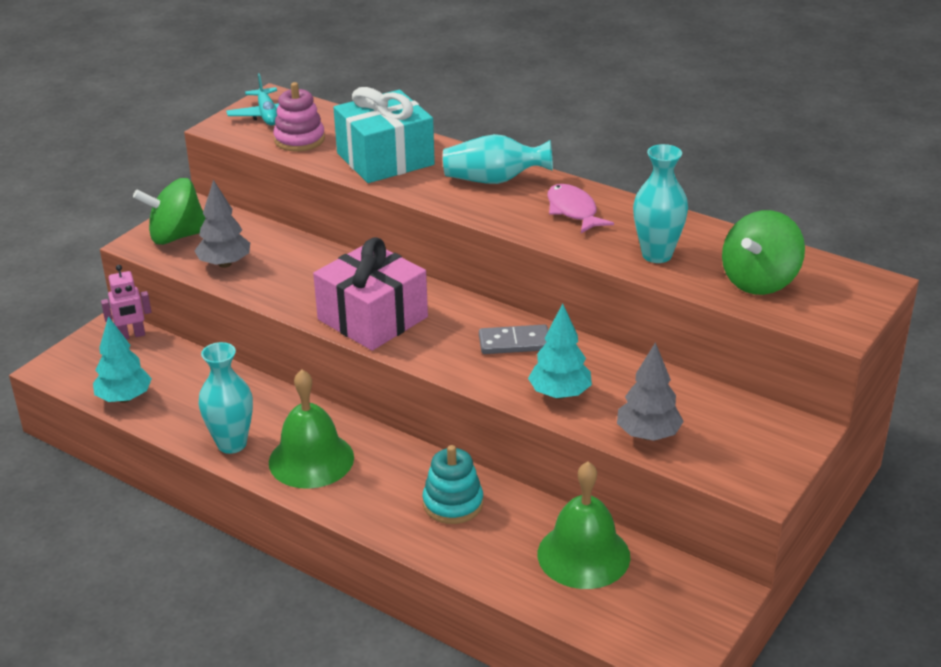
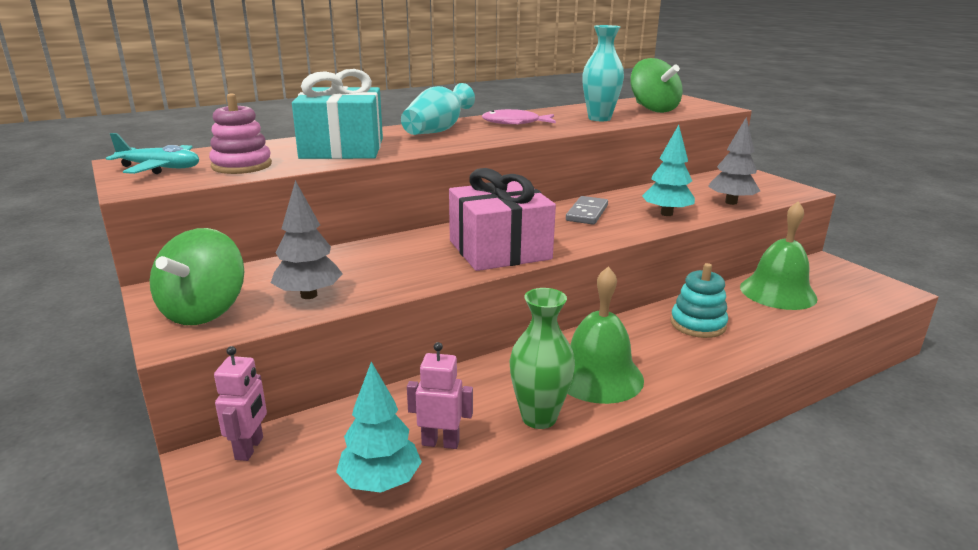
camera: 65 degrees left, 10 degrees down
turquoise vase [198,342,253,454] -> green vase [509,288,575,429]
none -> pink robot [407,342,473,449]

